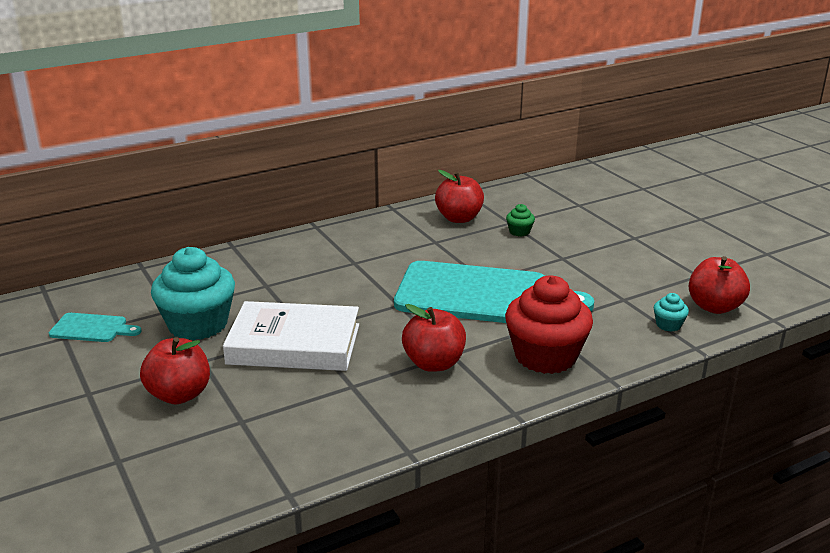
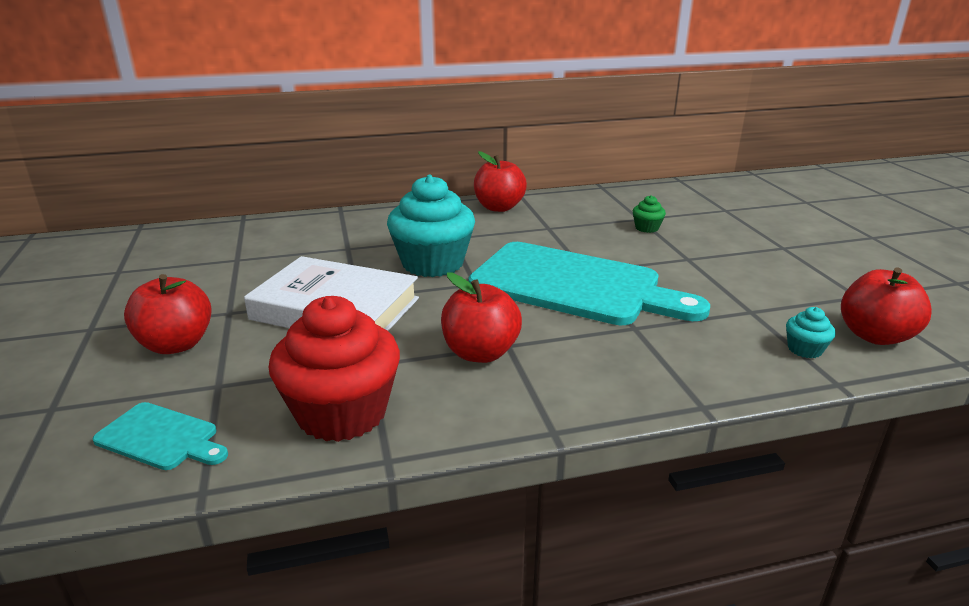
camera: 15 degrees right, 0 degrees up
turquoise cutting board [49,313,142,342] -> turquoise cutting board moved to [92,402,228,470]
turquoise cupcake [151,247,235,340] -> turquoise cupcake moved to [387,175,475,277]
red apple [435,170,484,223] -> red apple moved to [474,151,527,212]
red cupcake [505,276,593,374] -> red cupcake moved to [269,296,400,442]

